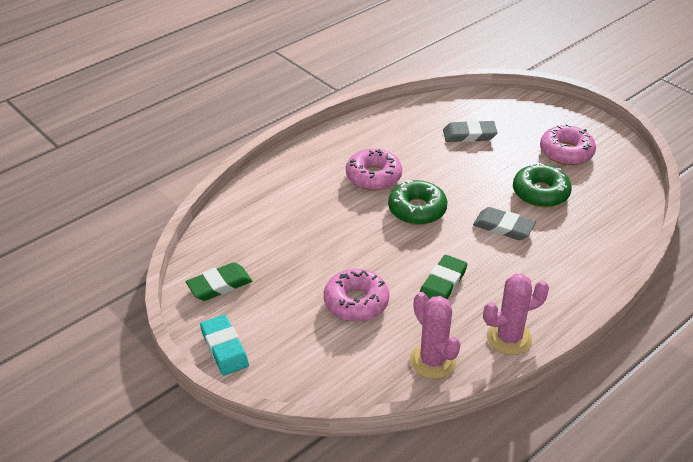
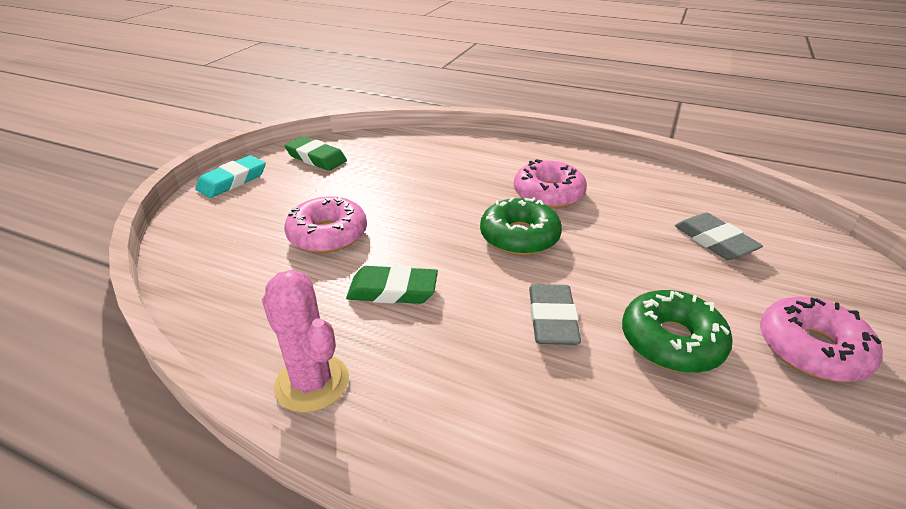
camera: 65 degrees right, 5 degrees down
pink cactus [410,292,460,379] -> none

